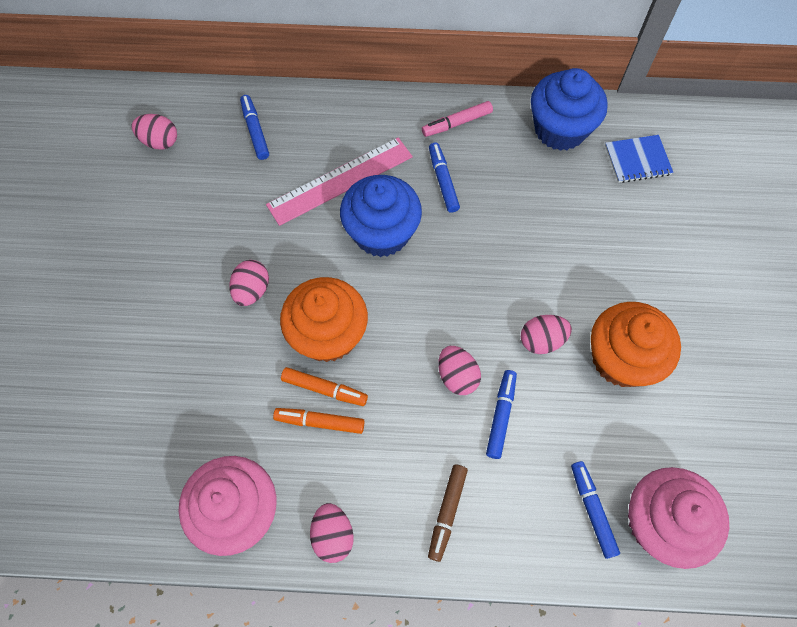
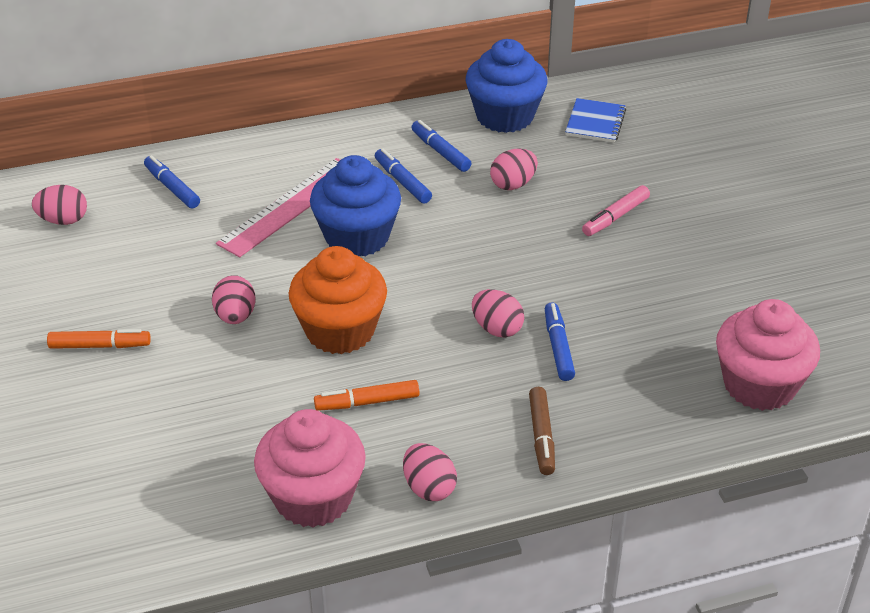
camera: 20 degrees left, 25 degrees down
orange marker [281,367,368,406] -> orange marker moved to [47,329,151,349]
pink marker [422,101,493,137] -> pink marker moved to [582,185,650,236]
pink egg [521,315,572,354] -> pink egg moved to [490,148,538,190]
blue marker [571,461,620,559] -> blue marker moved to [411,120,472,172]
orange cupcake [591,302,681,387] -> none
blue notebook [605,135,673,183] -> blue notebook turned 45 degrees counterclockwise [565,98,626,143]

